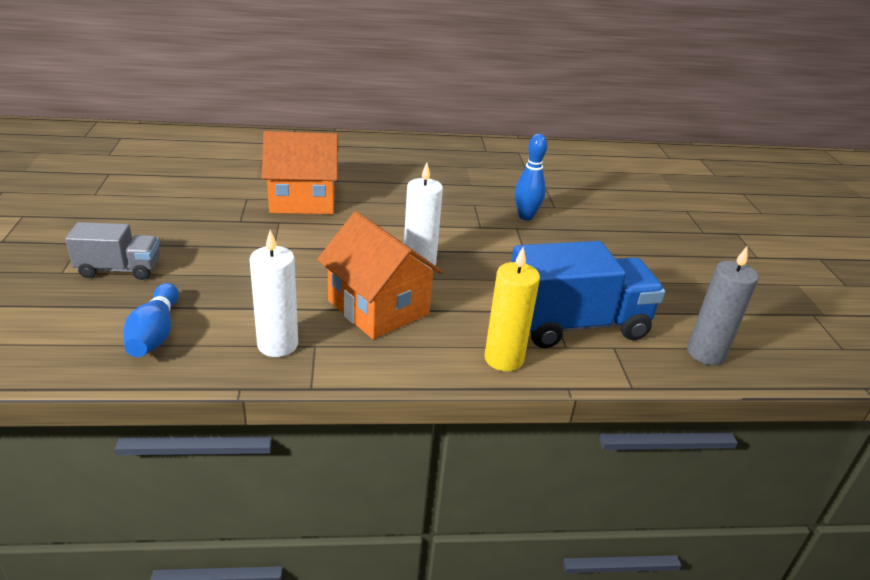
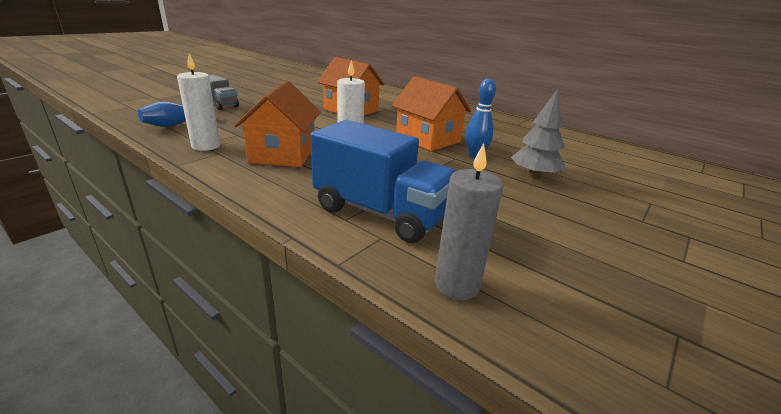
camera: 45 degrees right, 5 degrees down
yellow candle [485,247,540,372] -> none
none -> orange house [392,76,471,151]
none -> grey tree [511,89,566,179]

